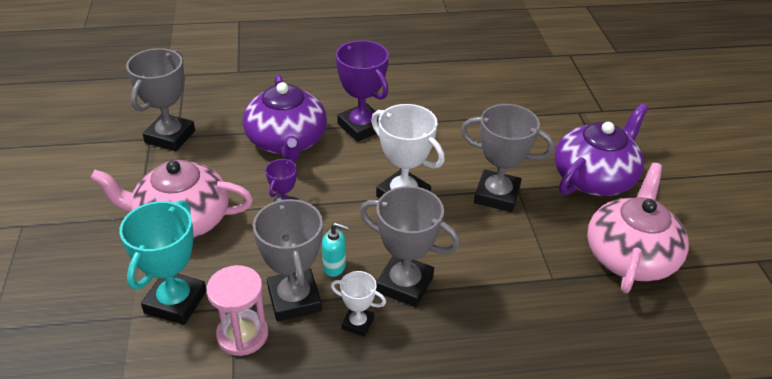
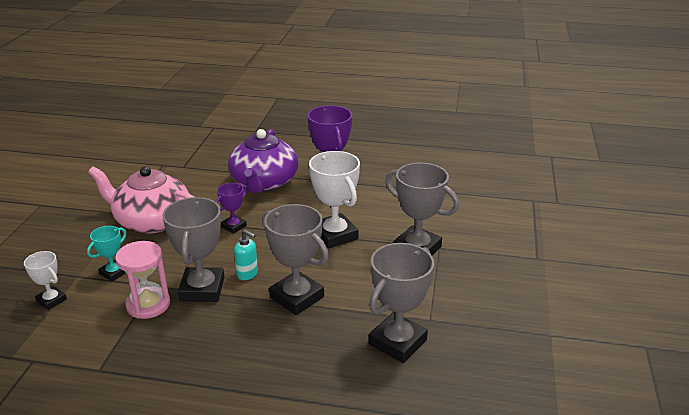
camera: 20 degrees right, 10 degrees down
turquoise trophy [119,200,207,325] -> turquoise trophy [87,226,126,282], size x0.54
grey trophy [126,48,195,151] -> grey trophy moved to [369,243,434,363]
white trophy [331,271,386,337] -> white trophy moved to [24,251,67,310]
purple teapot [554,103,648,196] -> none
pink teapot [587,163,689,293] -> none

